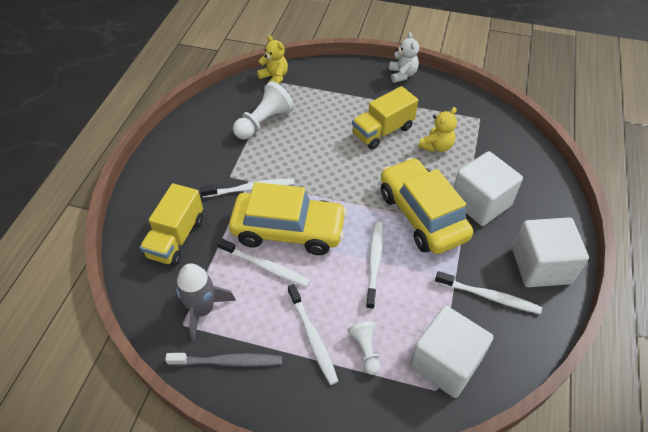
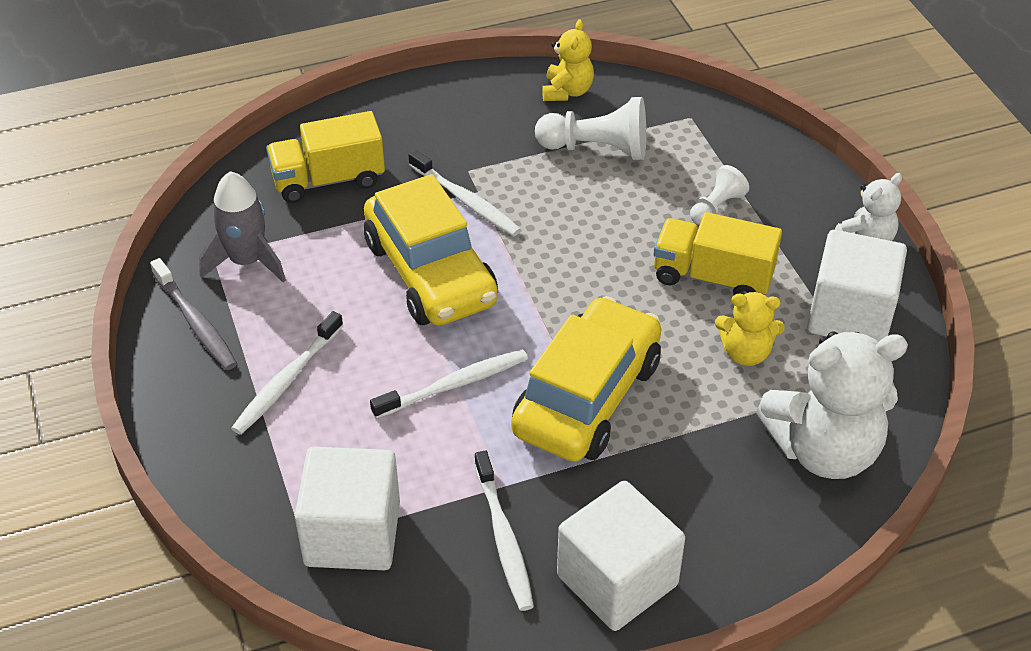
camera: 55 degrees right, 5 degrees down
white toothbrush [217,238,310,287] -> none
yellow teddy bear [257,35,288,84] -> yellow teddy bear moved to [542,19,594,101]
white pawn [348,321,381,375] -> white pawn moved to [690,165,749,225]
white cube [453,151,523,226] -> white cube moved to [807,230,907,342]
none -> white teddy bear [756,331,908,479]

